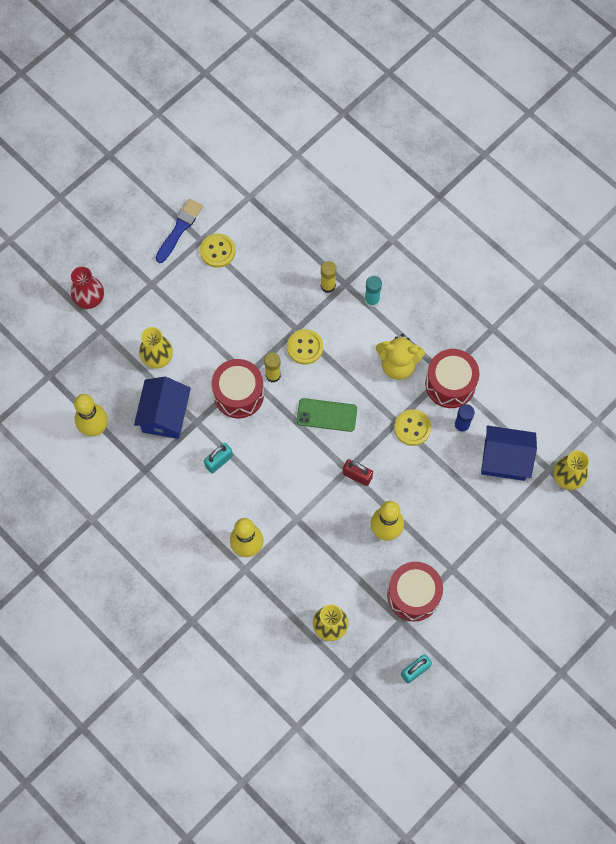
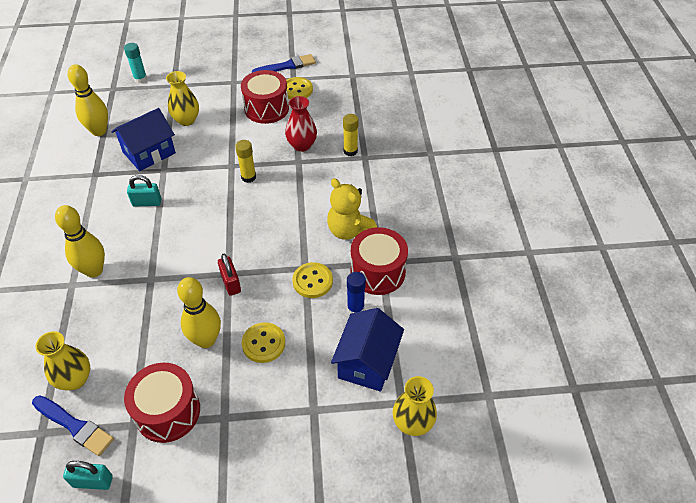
camera: 40 degrees right, 20 degrees down
red vase [71,267,104,309] -> red vase moved to [285,96,317,152]
red drum [212,359,264,418] -> red drum moved to [241,70,289,124]
yellow button [287,329,323,365] -> yellow button moved to [242,322,285,363]
green phone [297,398,357,432] -> none
turquoise glue stick [365,276,382,307] -> turquoise glue stick moved to [124,43,147,83]
blue house [481,425,537,481] -> blue house turned 60 degrees clockwise [331,308,404,392]
none -> blue brush [32,396,114,456]

